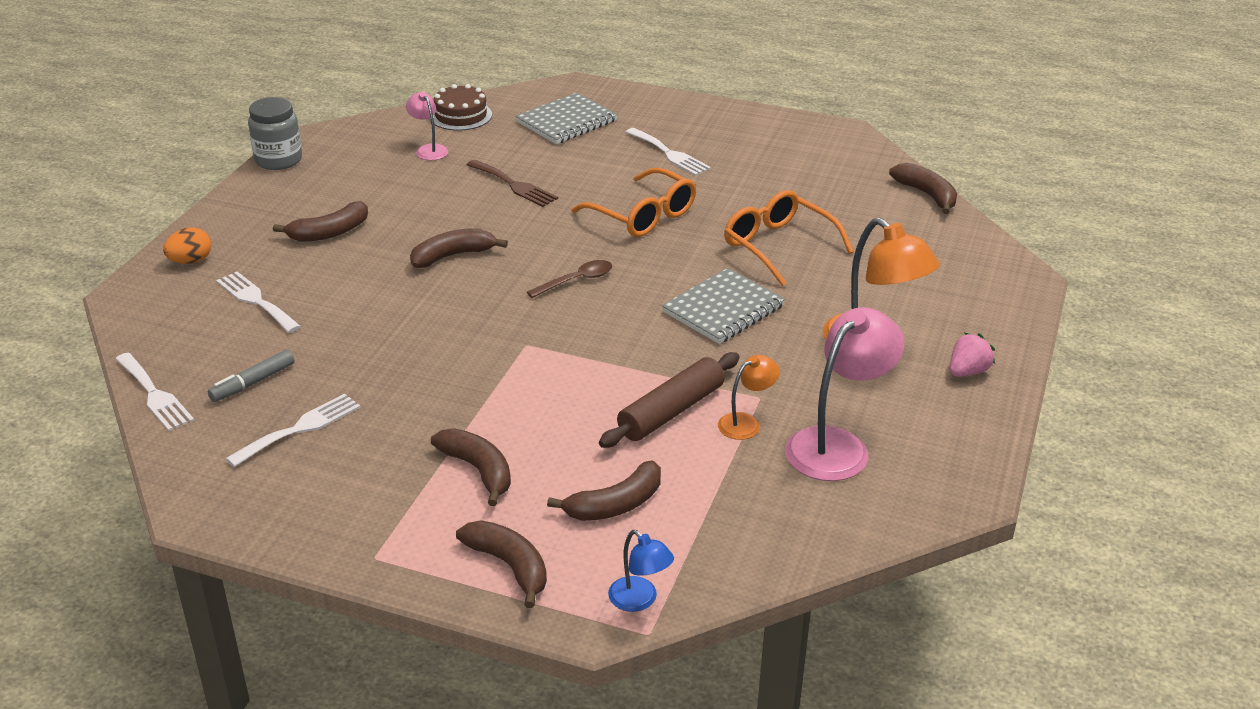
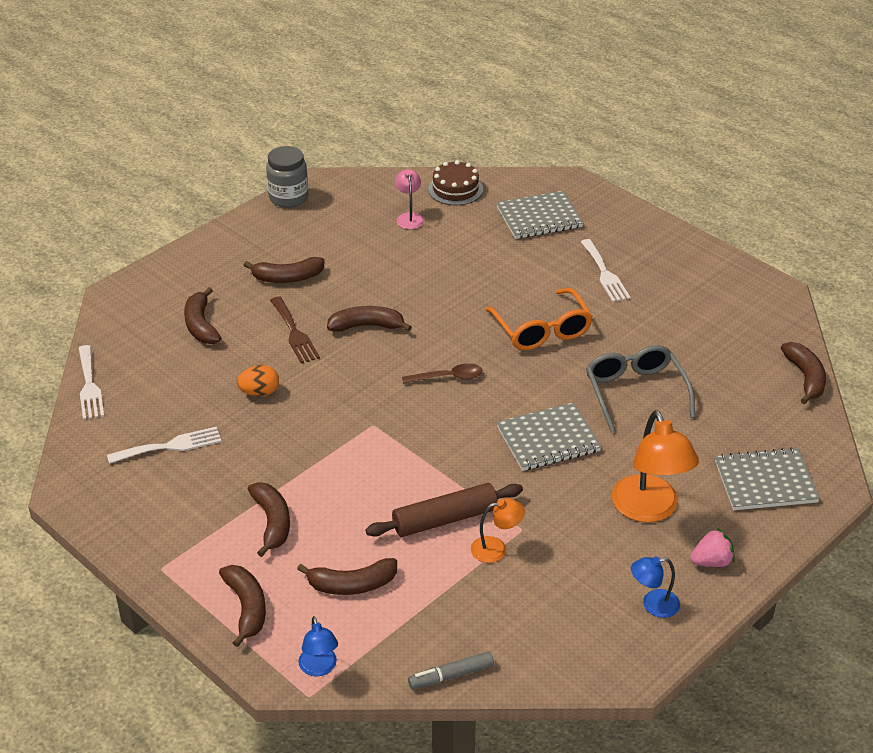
camera: 25 degrees right, 5 degrees up
orange egg [163,227,211,264] -> orange egg moved to [237,365,279,396]
grey marker [208,350,294,402] -> grey marker moved to [408,651,494,689]
white fork [216,272,301,333] -> brown banana [184,287,221,344]
brown fork [467,160,558,207] -> brown fork moved to [270,297,320,364]
orange glasses [724,190,854,286] -> grey glasses [586,345,695,433]
pink lamp [785,307,904,481] -> none
none -> blue lamp [631,556,680,618]
none -> grey notebook [715,448,820,510]

